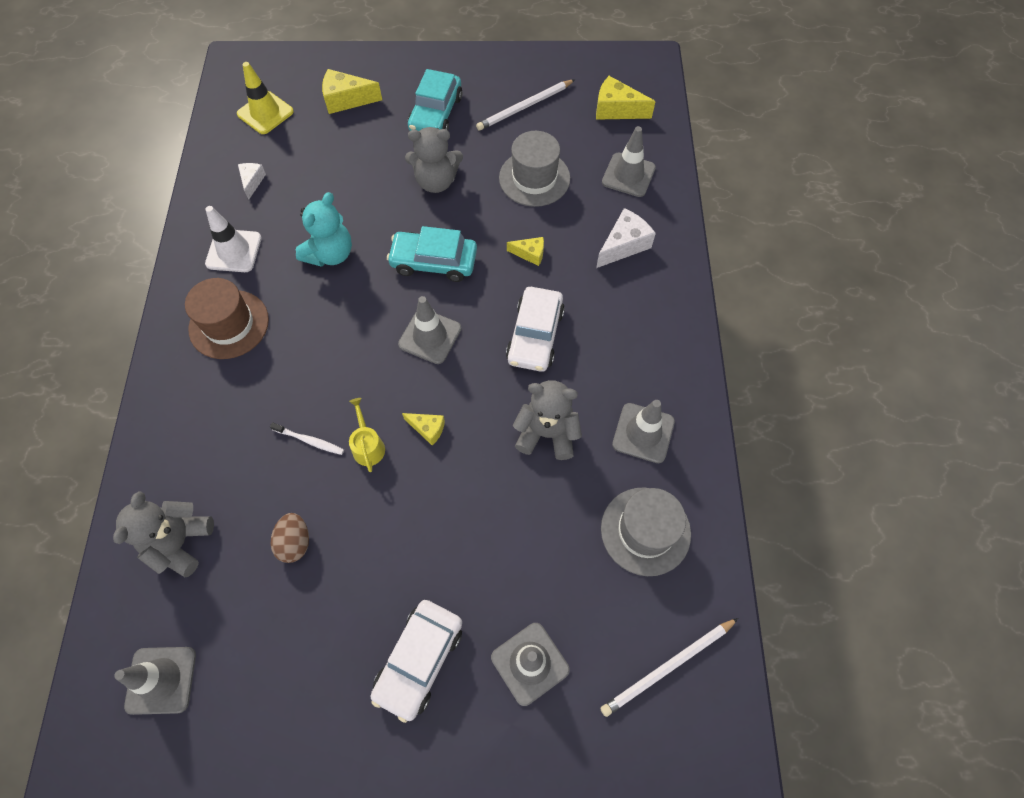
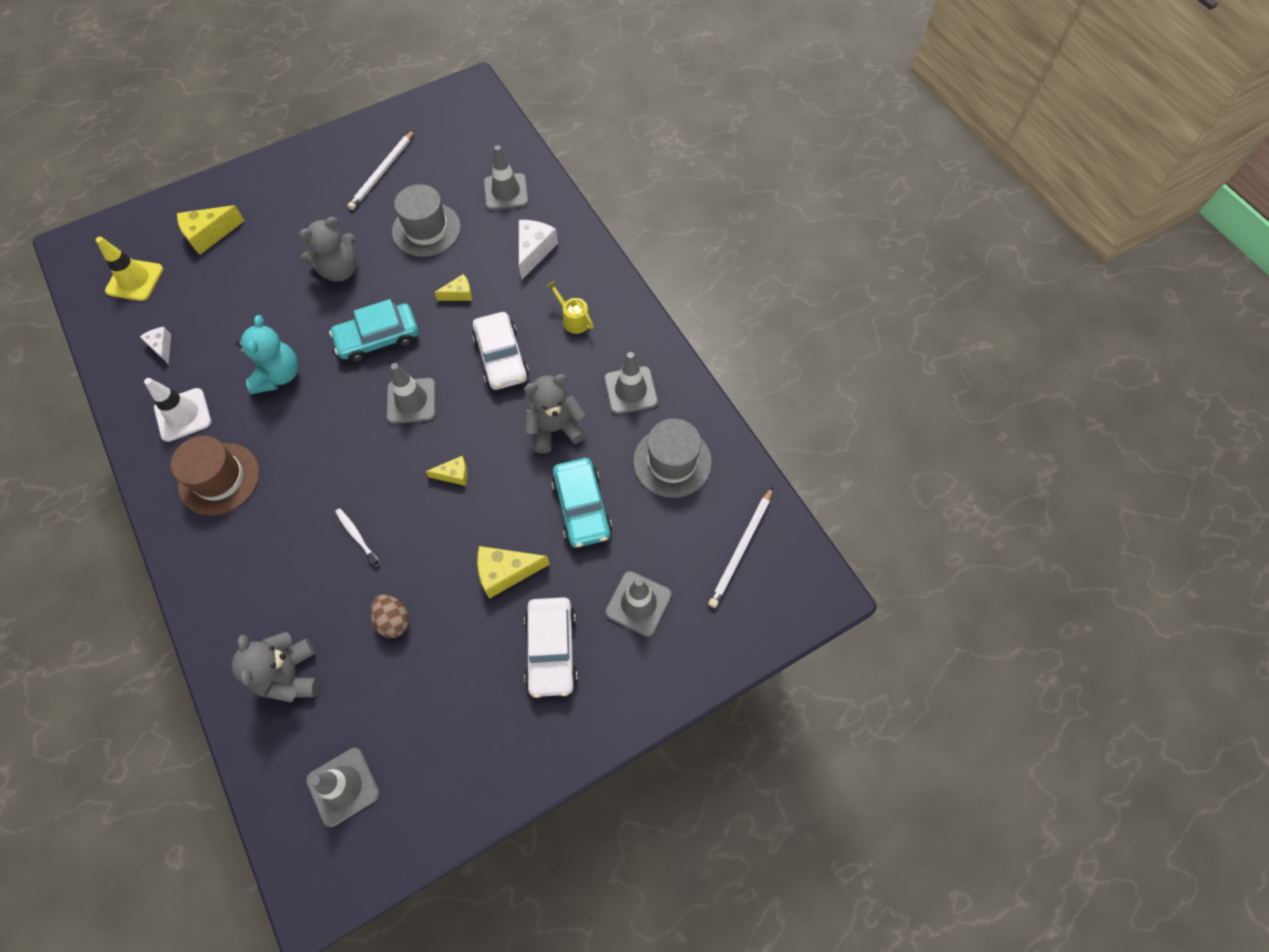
camera: 30 degrees left, 0 degrees up
white toothbrush [270,422,344,455] -> white toothbrush turned 120 degrees counterclockwise [335,508,380,566]
yellow watering can [349,398,385,472] -> yellow watering can moved to [546,280,594,334]
turquoise car [408,69,462,131] -> turquoise car moved to [551,458,612,548]
yellow cheese [596,76,656,120] -> yellow cheese moved to [477,546,550,599]

